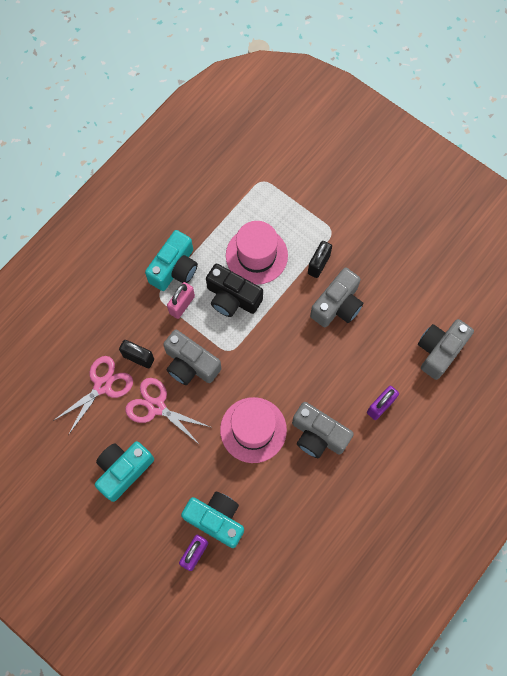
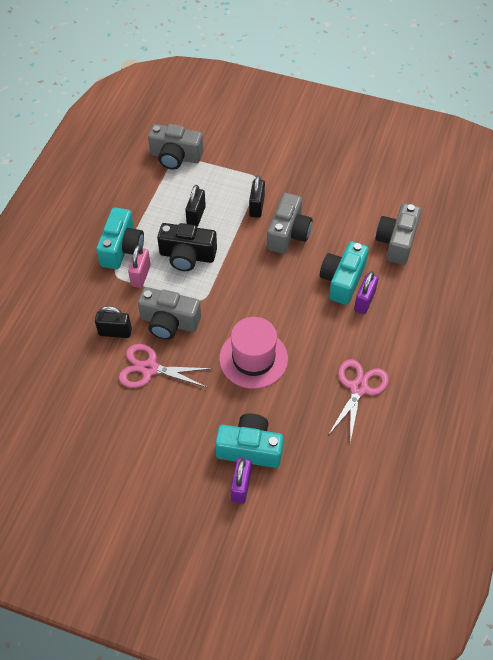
camera: 20 degrees left, 15 degrees down
pink scissors [53,356,133,435] -> pink scissors moved to [328,359,389,442]
turquoise camera [95,441,154,502] -> turquoise camera moved to [320,241,369,305]
pink hat [226,221,288,285] -> black padlock [185,185,206,227]
grey camera [292,402,354,458] -> grey camera moved to [148,124,203,170]

